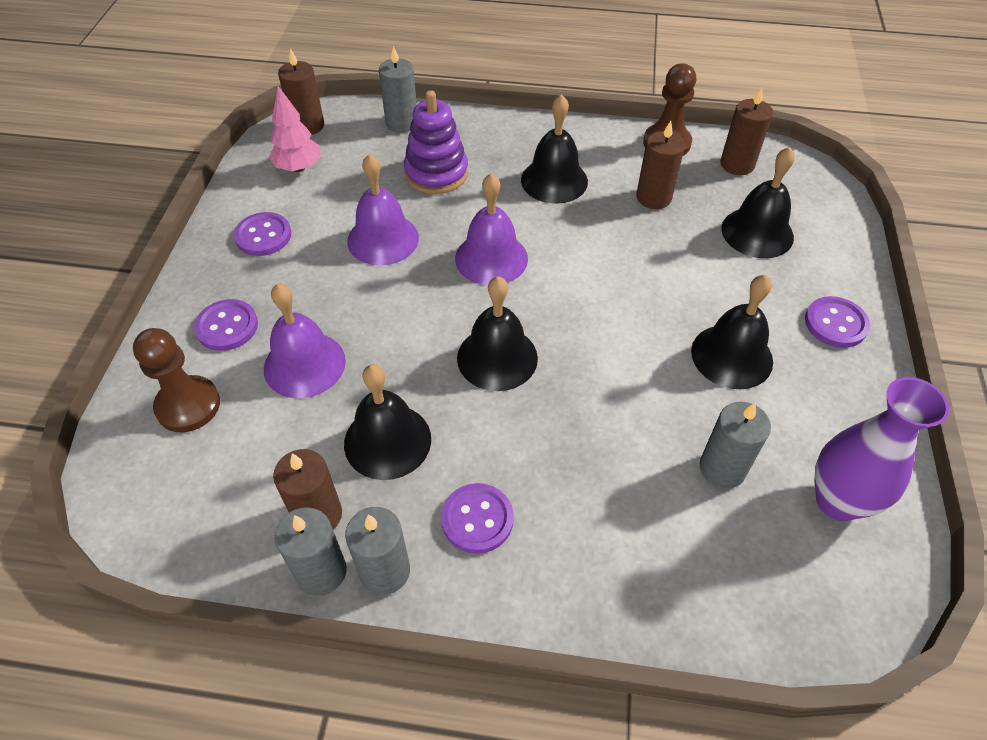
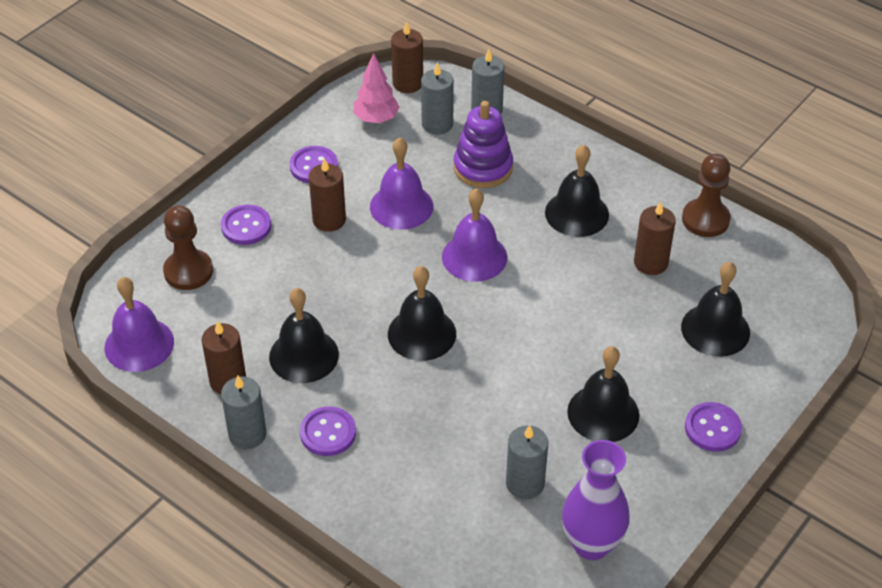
camera: 30 degrees right, 5 degrees down
purple bell [264,283,346,398] -> purple bell moved to [105,277,174,372]
grey candle [275,507,346,596] -> grey candle moved to [421,62,454,135]
brown candle [720,88,773,175] -> brown candle moved to [309,158,346,232]

